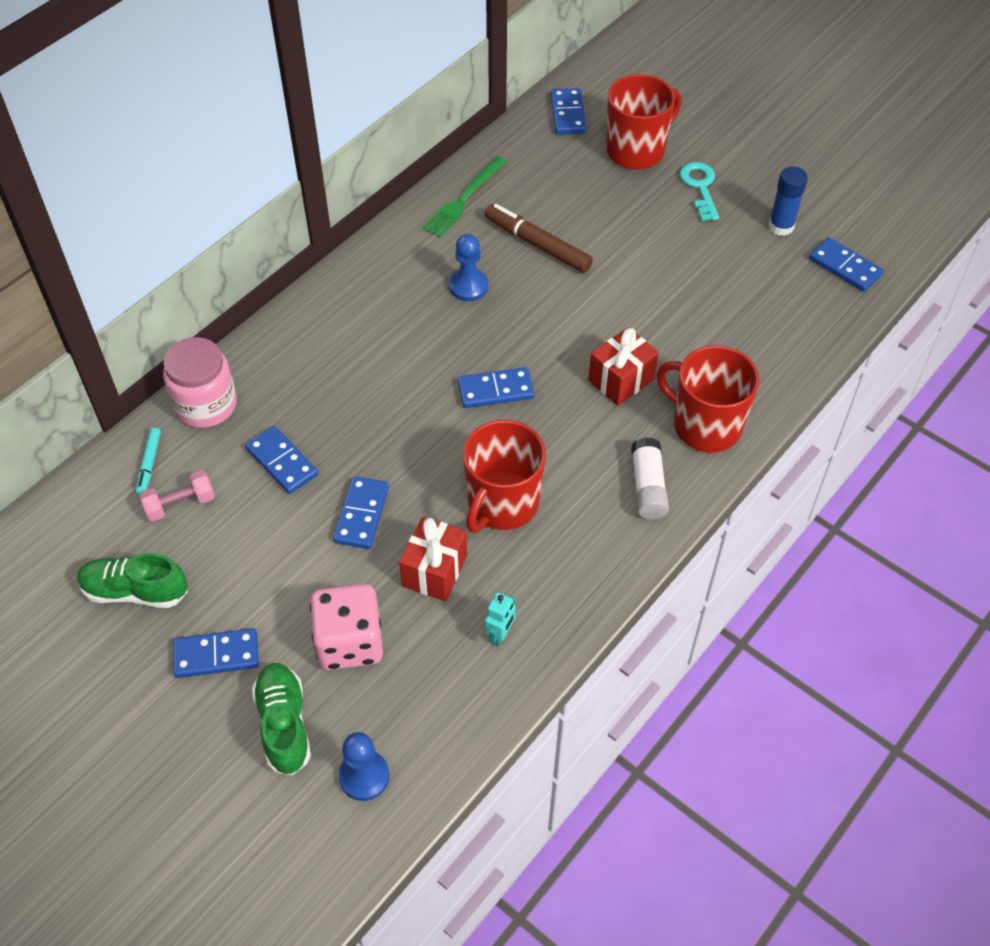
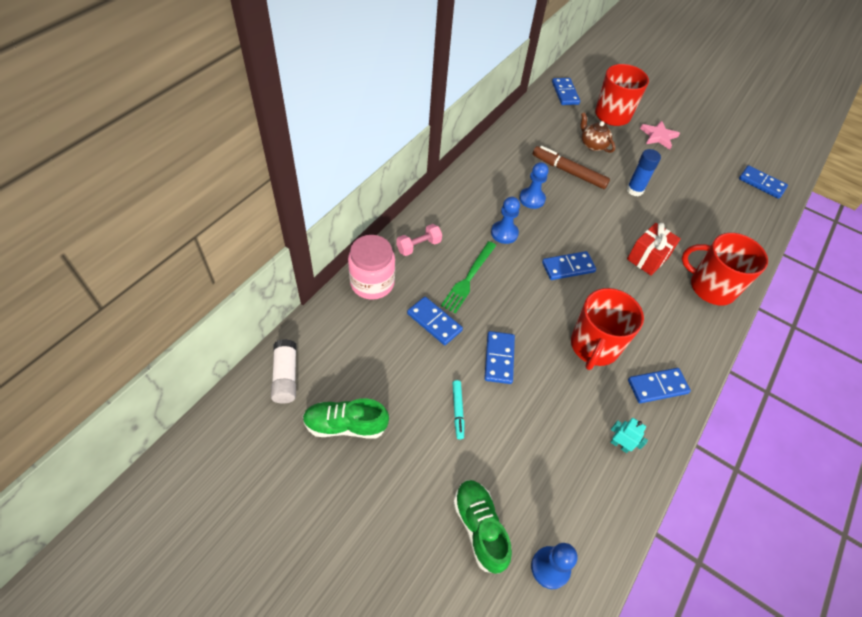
camera: 10 degrees left, 0 degrees up
turquoise marker [135,428,161,496] -> turquoise marker moved to [452,380,464,439]
pink dumbbell [139,470,215,522] -> pink dumbbell moved to [397,224,442,256]
blue domino [173,628,259,678] -> blue domino moved to [628,368,691,403]
pink dice [310,584,383,670] -> none
red gift [399,516,467,601] -> none
green fork [423,156,507,237] -> green fork moved to [441,241,496,313]
turquoise robot [485,592,515,647] -> turquoise robot turned 75 degrees counterclockwise [610,418,648,453]
white glue stick [631,437,669,519] -> white glue stick moved to [271,339,297,404]
turquoise key [680,162,719,221] -> pink star [640,120,680,149]
blue glue stick [769,166,808,236] -> blue glue stick moved to [626,149,661,196]
none -> blue pawn [491,197,520,244]
none -> brown teapot [581,112,615,153]

